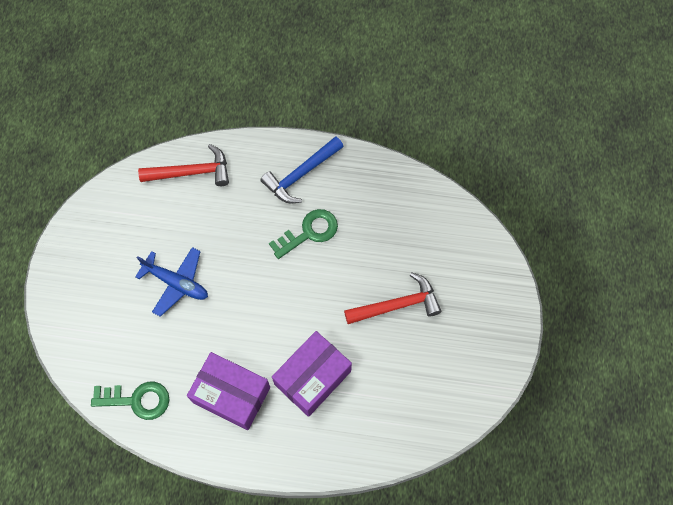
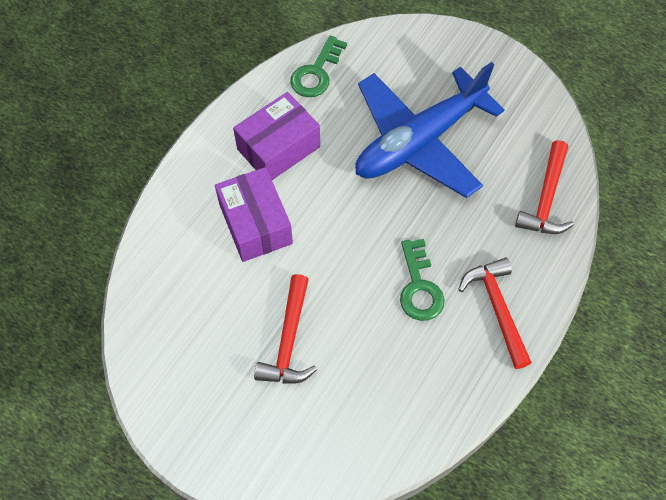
camera: 115 degrees right, 5 degrees down
blue plane [135,247,208,317] -> blue plane [355,62,505,198], size x1.95
blue hammer [260,136,344,203] -> red hammer [458,258,532,369]

